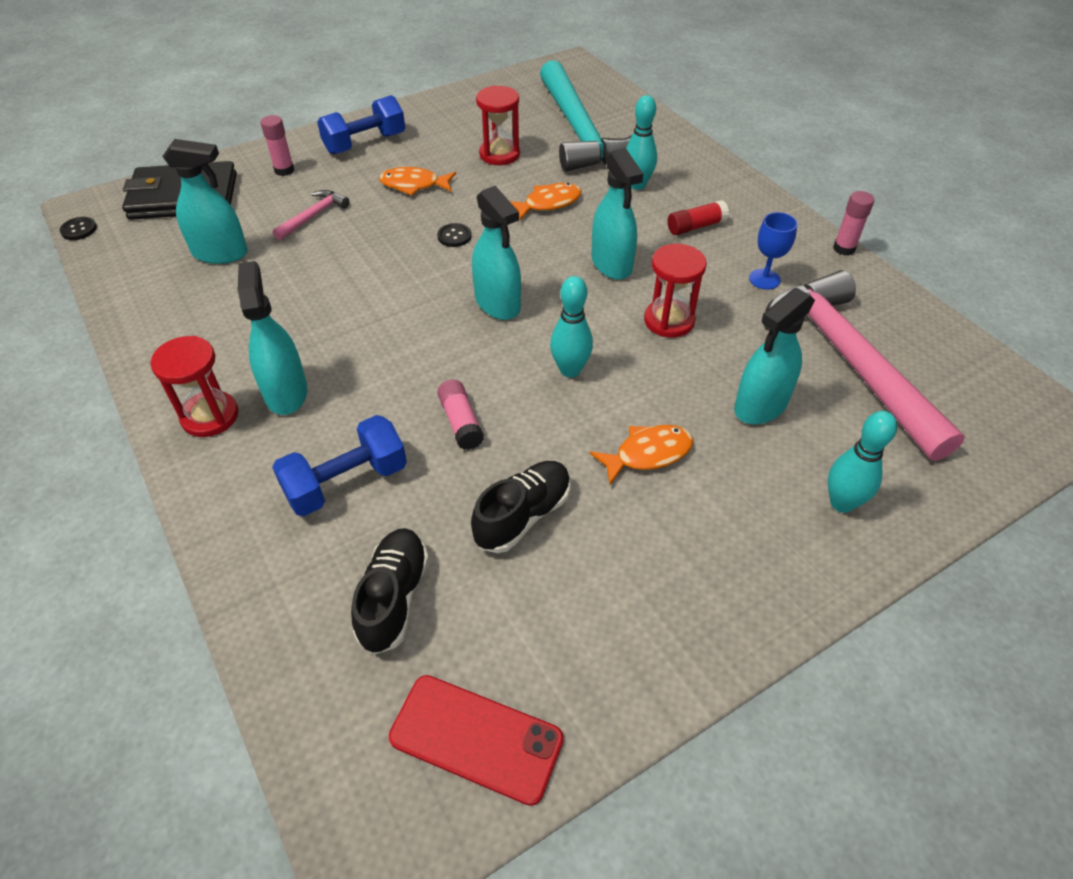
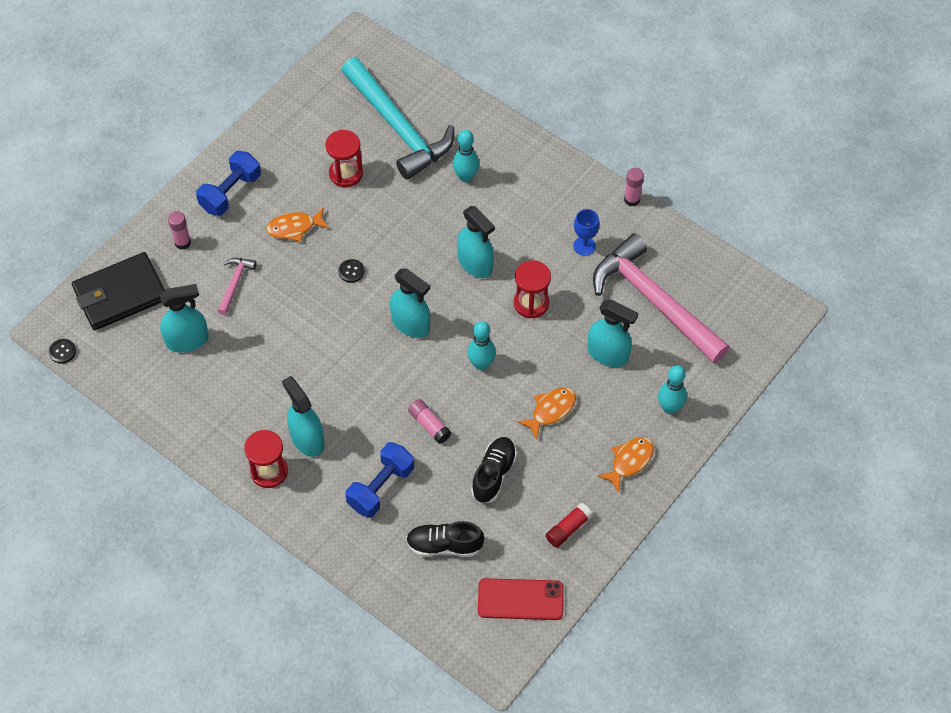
camera: 20 degrees left, 10 degrees up
black shoe [351,528,429,655] -> black shoe turned 75 degrees counterclockwise [406,521,484,557]
orange fish [510,183,582,220] -> orange fish moved to [597,437,654,493]
red glue stick [667,200,729,235] -> red glue stick moved to [546,503,593,548]
turquoise spray bottle [734,288,815,424] -> turquoise spray bottle turned 90 degrees counterclockwise [588,299,638,367]

